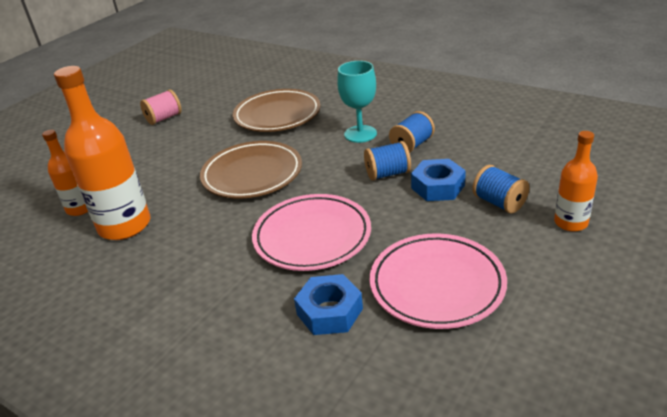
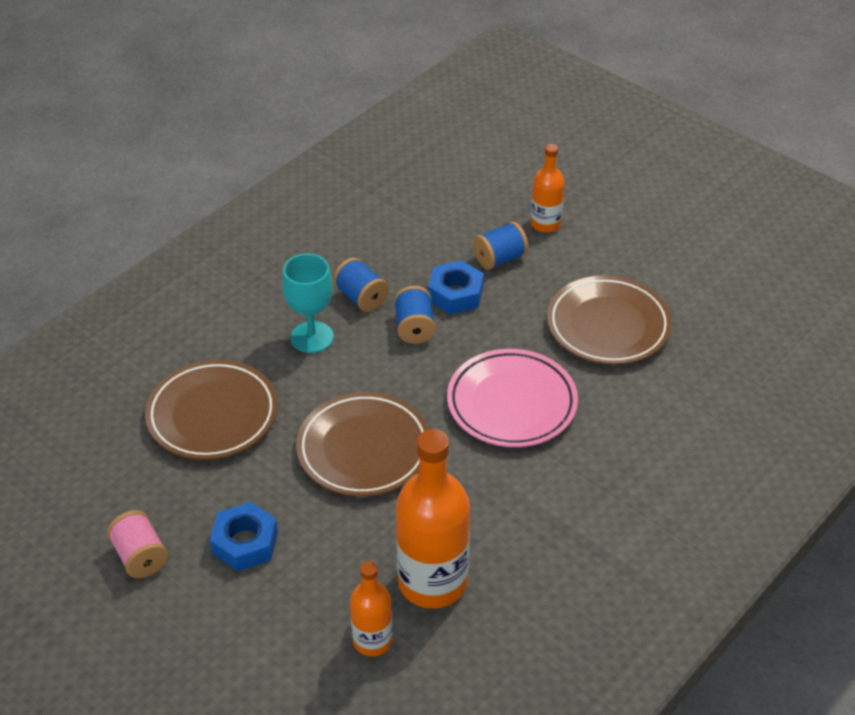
camera: 85 degrees left, 10 degrees up
blue nut [294,274,363,335] -> blue nut moved to [210,502,278,571]
pink plate [370,233,507,329] -> brown plate [547,276,672,365]

